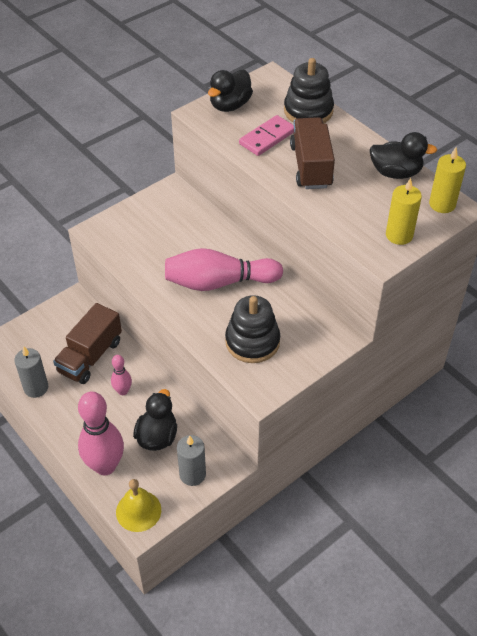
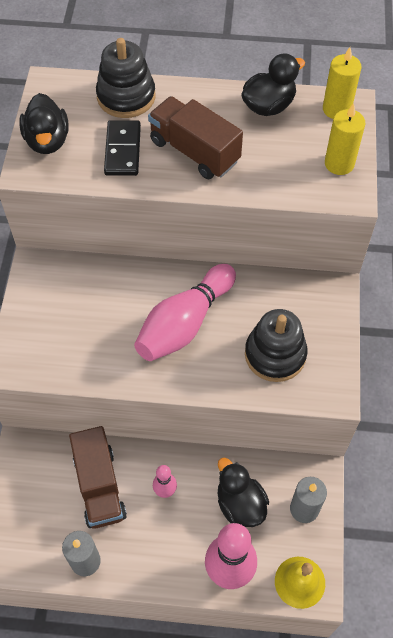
camera: 45 degrees left, 10 degrees up
pink domino [239,115,294,156] -> black domino [104,120,141,176]

